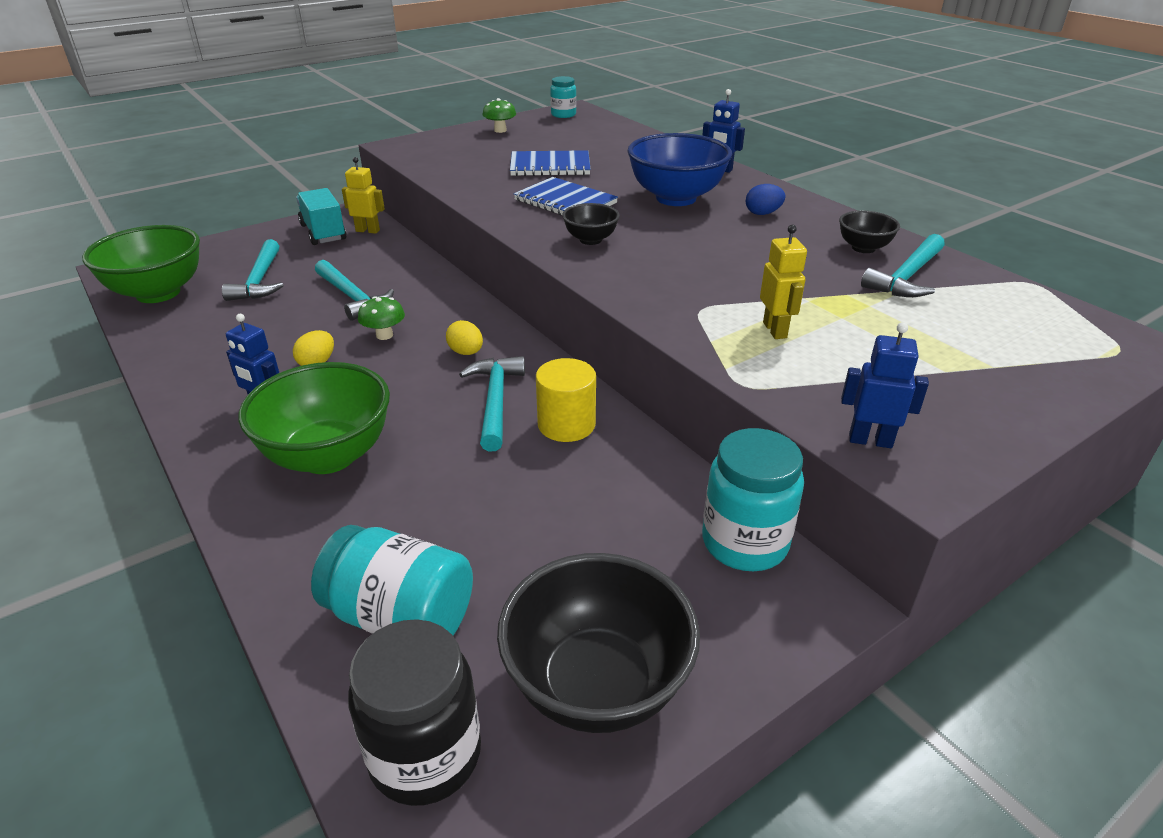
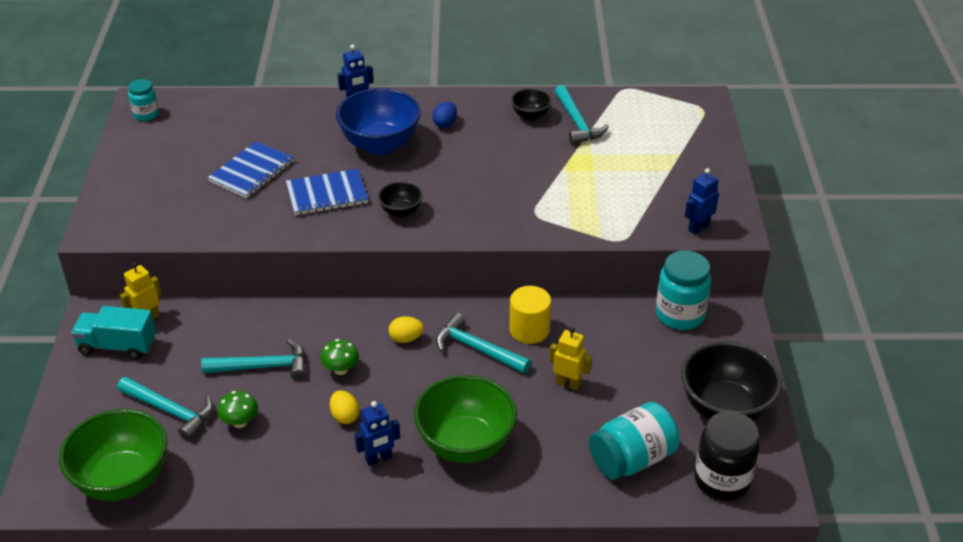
camera: 55 degrees left, 5 degrees up
green mushroom [483,98,516,133] -> green mushroom moved to [217,391,258,428]
yellow robot [760,225,807,339] -> yellow robot moved to [549,327,592,391]

